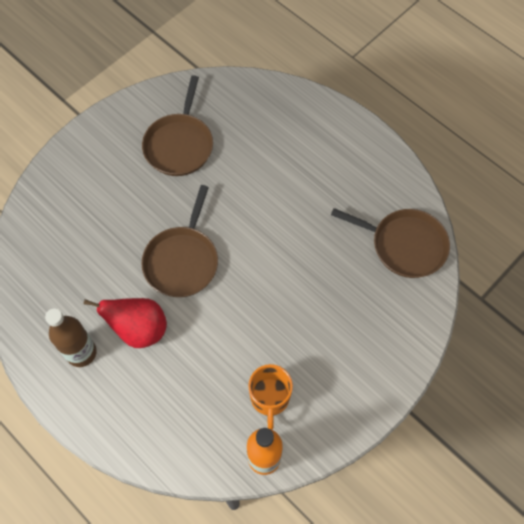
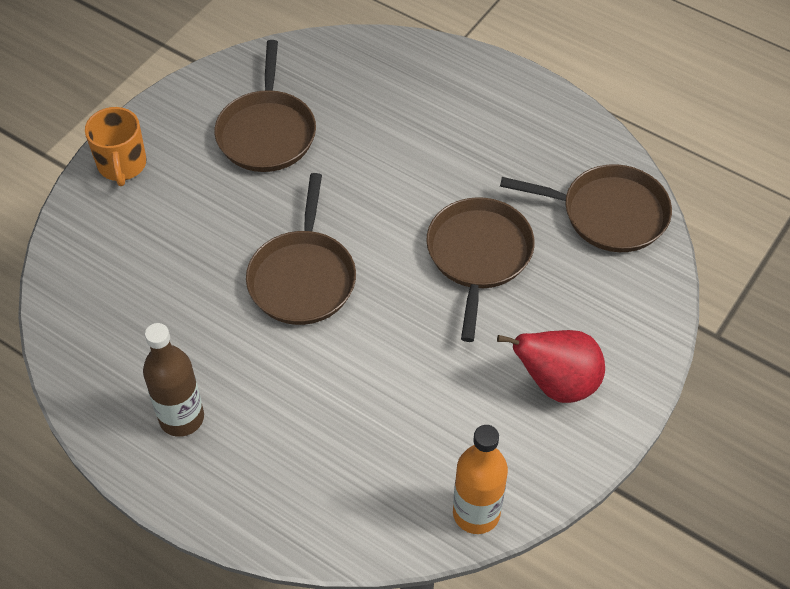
camera: 10 degrees left, 10 degrees down
red pear [84,298,167,348] -> red pear moved to [497,330,605,403]
orange mug [248,364,293,430] -> orange mug moved to [85,107,147,186]
none -> brown pan [426,197,535,342]

